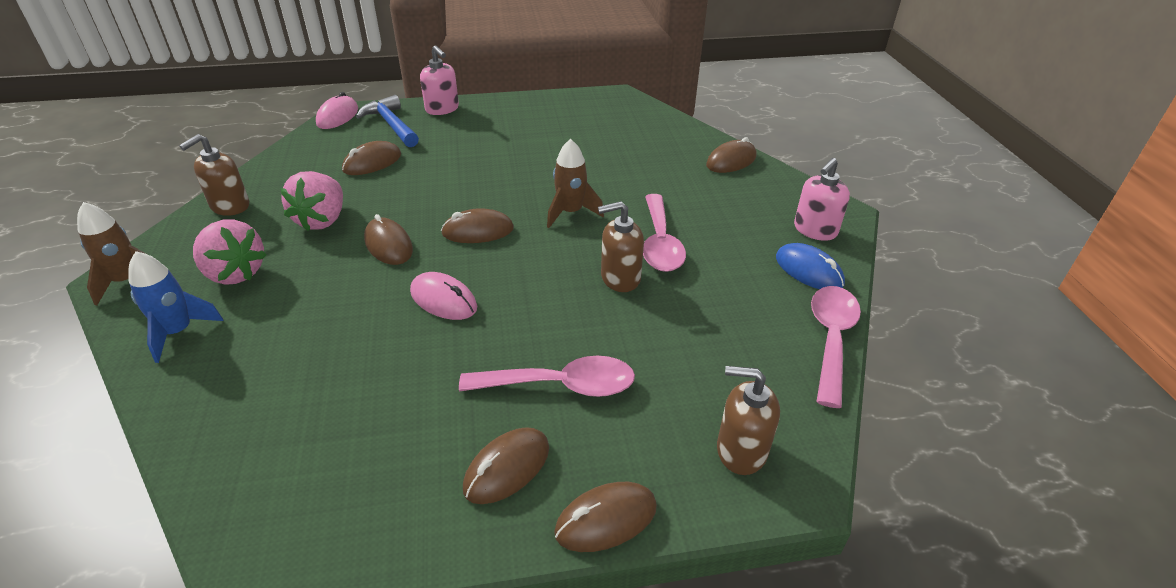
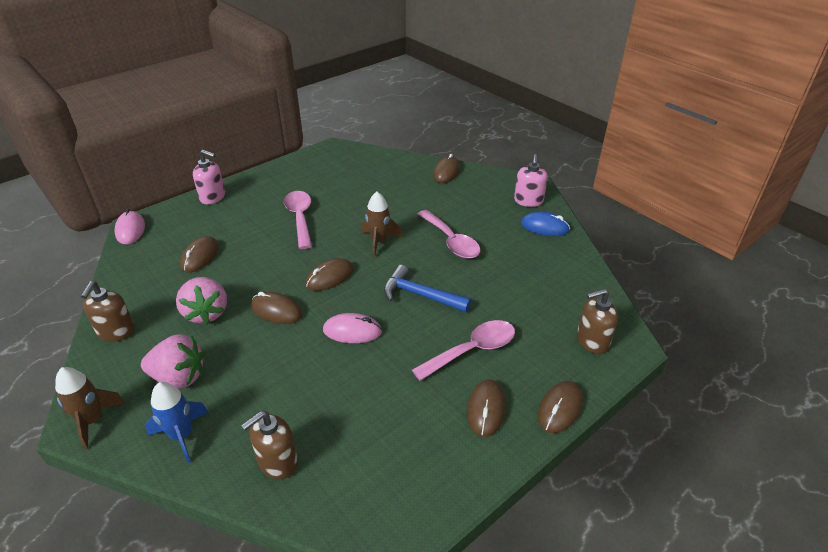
camera: 30 degrees left, 0 degrees up
blue hammer [356,95,419,147] -> blue hammer moved to [384,265,471,312]
brown soap dispenser [598,201,644,292] -> brown soap dispenser moved to [241,411,298,479]
pink spoon [811,286,861,408] -> pink spoon moved to [284,191,312,249]

